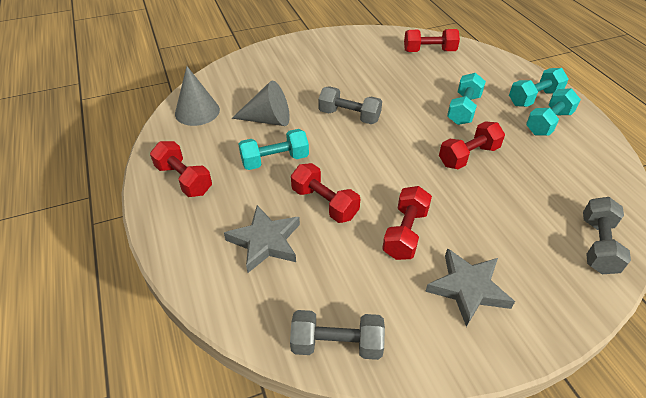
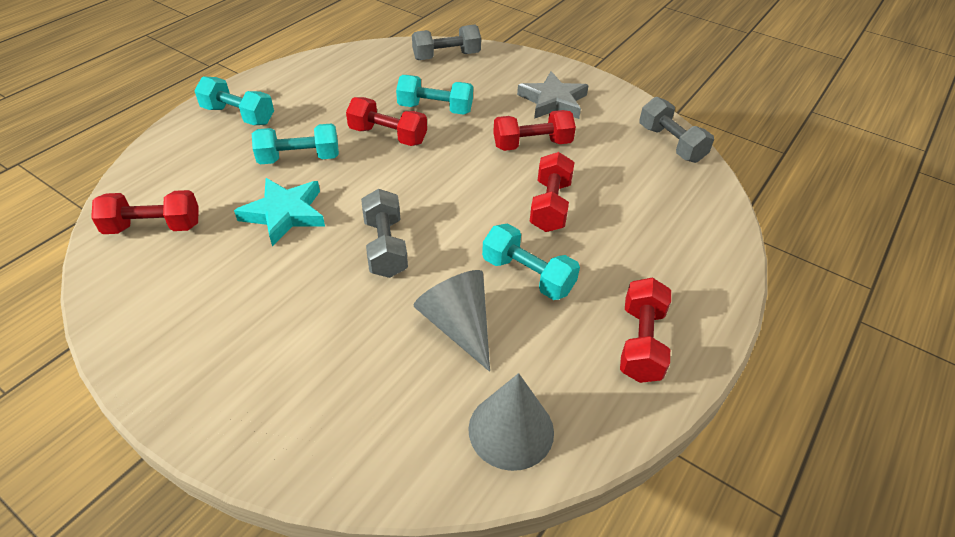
camera: 125 degrees left, 0 degrees up
grey star [224,205,300,273] -> none
red dumbbell [404,29,460,52] -> red dumbbell turned 60 degrees counterclockwise [91,190,199,234]
turquoise dumbbell [526,88,581,136] -> turquoise dumbbell moved to [396,75,473,115]
none -> turquoise star [234,178,325,247]

